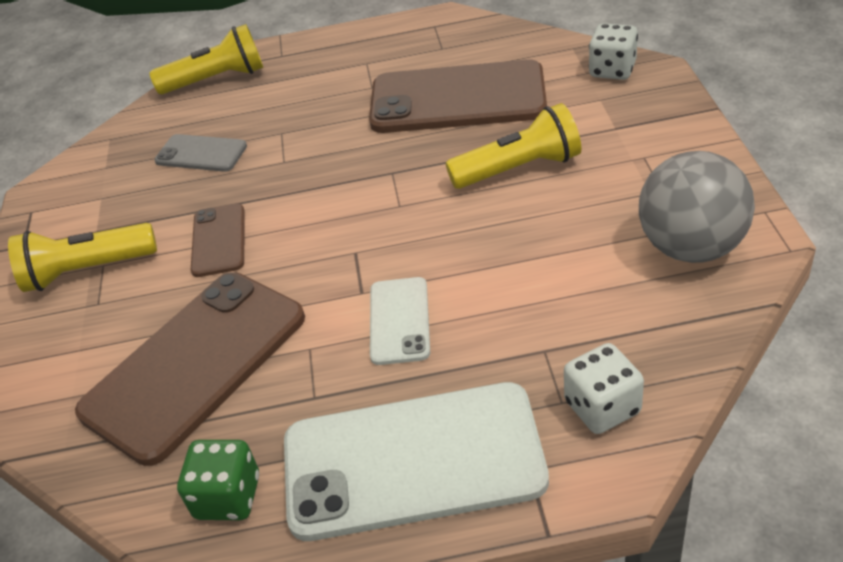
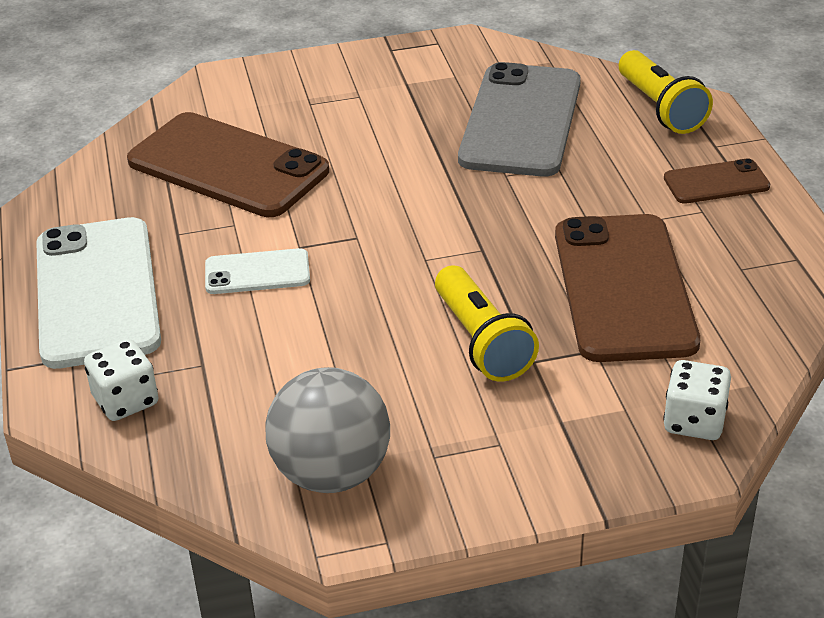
camera: 80 degrees right, 5 degrees down
yellow flashlight [8,223,157,292] -> none
grey phone [154,134,247,172] -> grey phone [458,62,581,177], size x2.03
green dice [177,440,259,520] -> none
brown phone [191,204,245,277] -> brown phone moved to [664,158,770,204]

